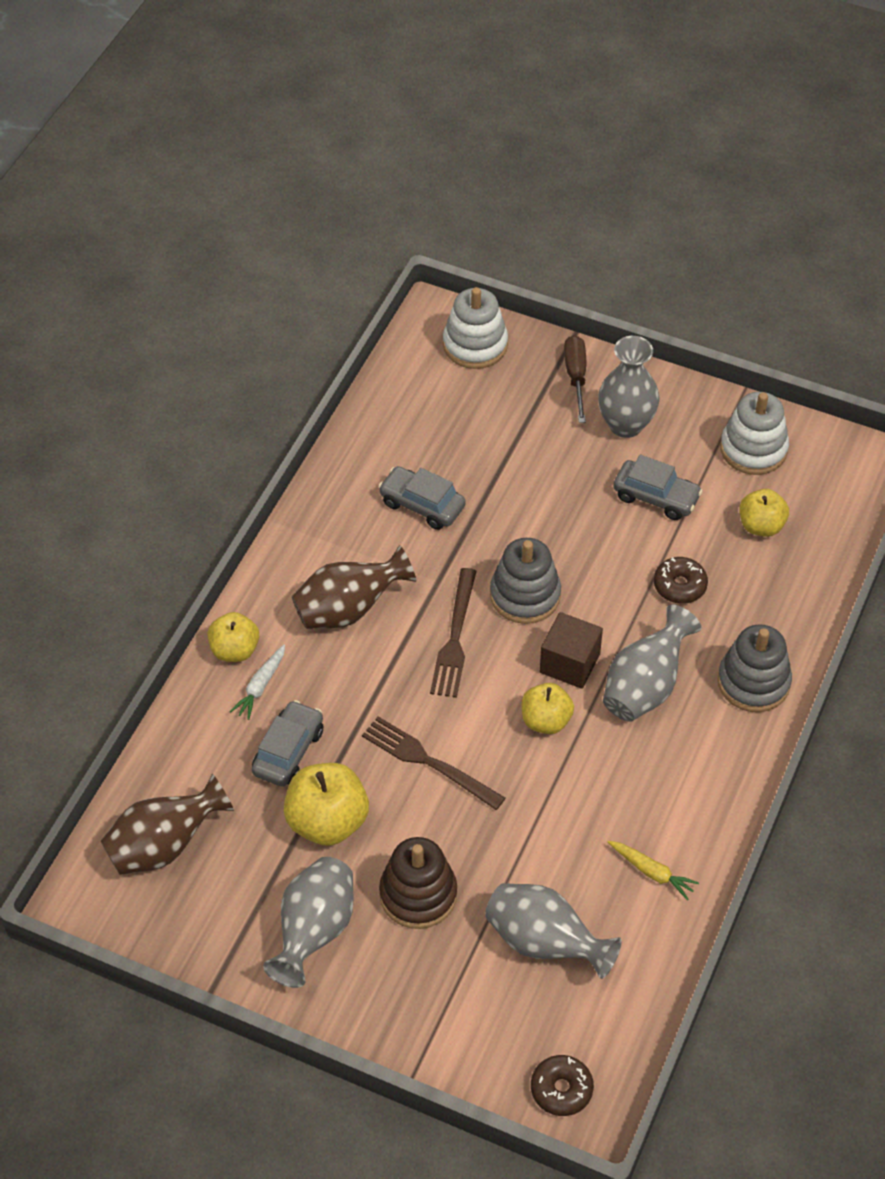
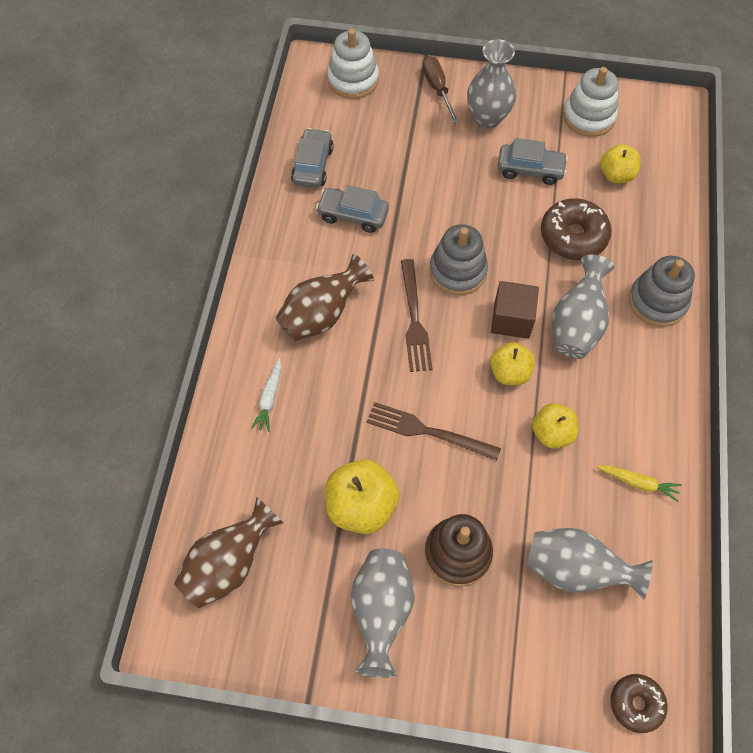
camera: 15 degrees left, 10 degrees up
yellow apple [207,612,259,662] -> yellow apple moved to [532,403,578,448]
grey car [252,700,323,787] -> grey car moved to [291,128,334,188]
brown donut [654,557,708,604] -> brown donut [541,198,612,260], size x1.60

